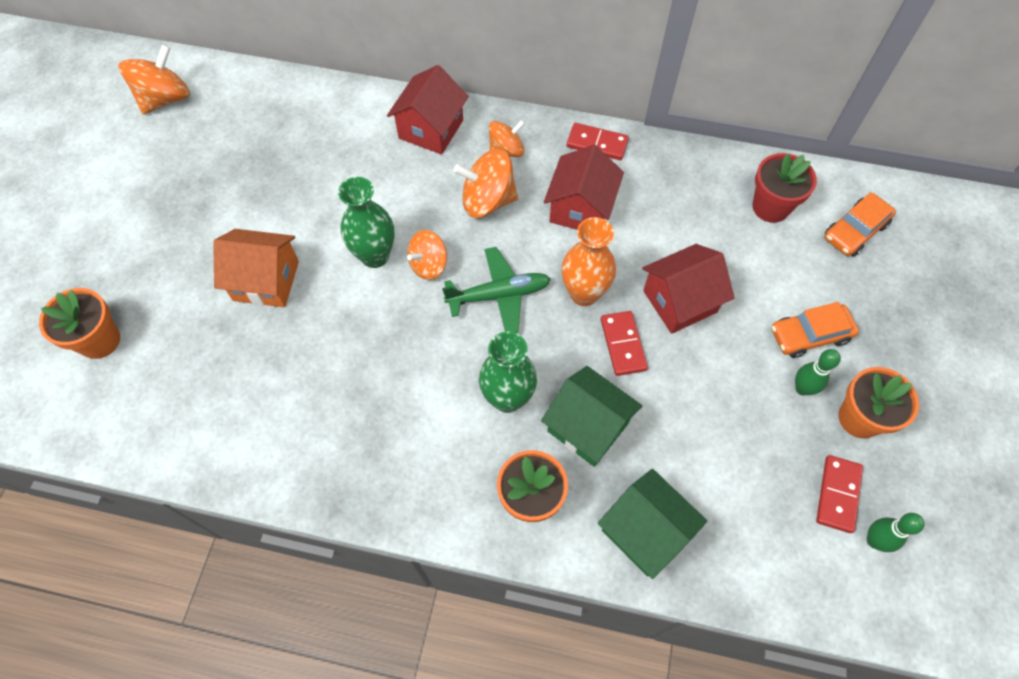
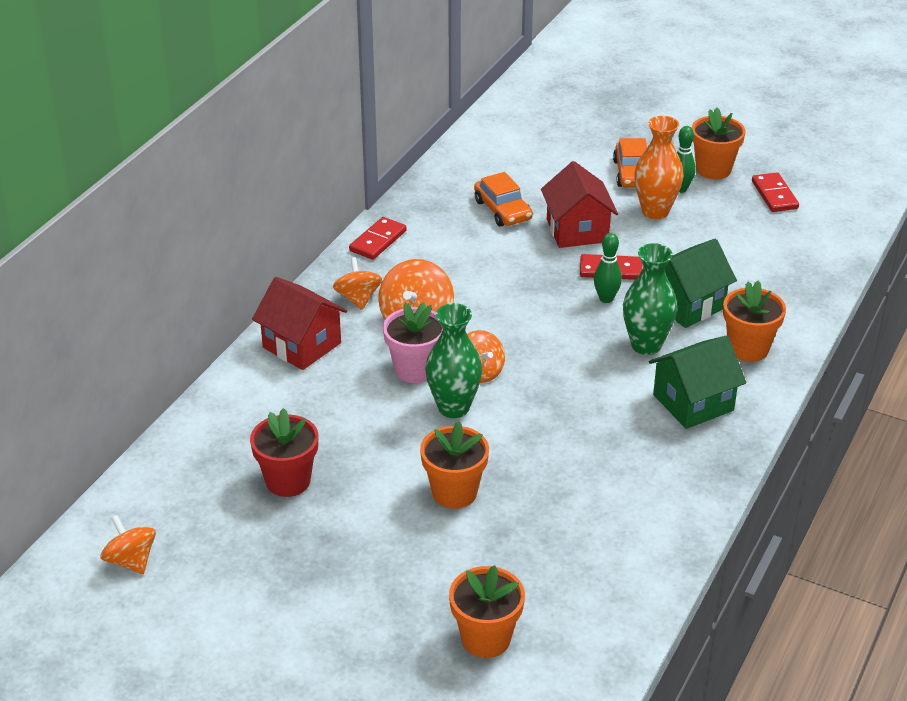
camera: 75 degrees left, 25 degrees down
orange spinning top [118,44,190,115] -> orange spinning top [100,515,156,574], size x0.66
orange house [213,229,299,307] -> orange flower pot [420,421,489,509]
green plane [442,247,551,333] -> none
red house [544,145,624,230] -> none
orange vase [561,217,616,306] -> orange vase moved to [634,116,683,219]
green house [598,469,707,579] -> green house moved to [649,335,746,429]
red flower pot [753,153,817,223] -> red flower pot moved to [250,408,319,497]
red domino [816,455,863,533] -> red domino turned 45 degrees clockwise [752,172,799,212]
orange car [824,192,896,257] -> orange car moved to [474,172,533,227]
green bowling pin [867,513,925,552] -> green bowling pin moved to [594,233,622,303]
none -> pink flower pot [383,302,443,383]

